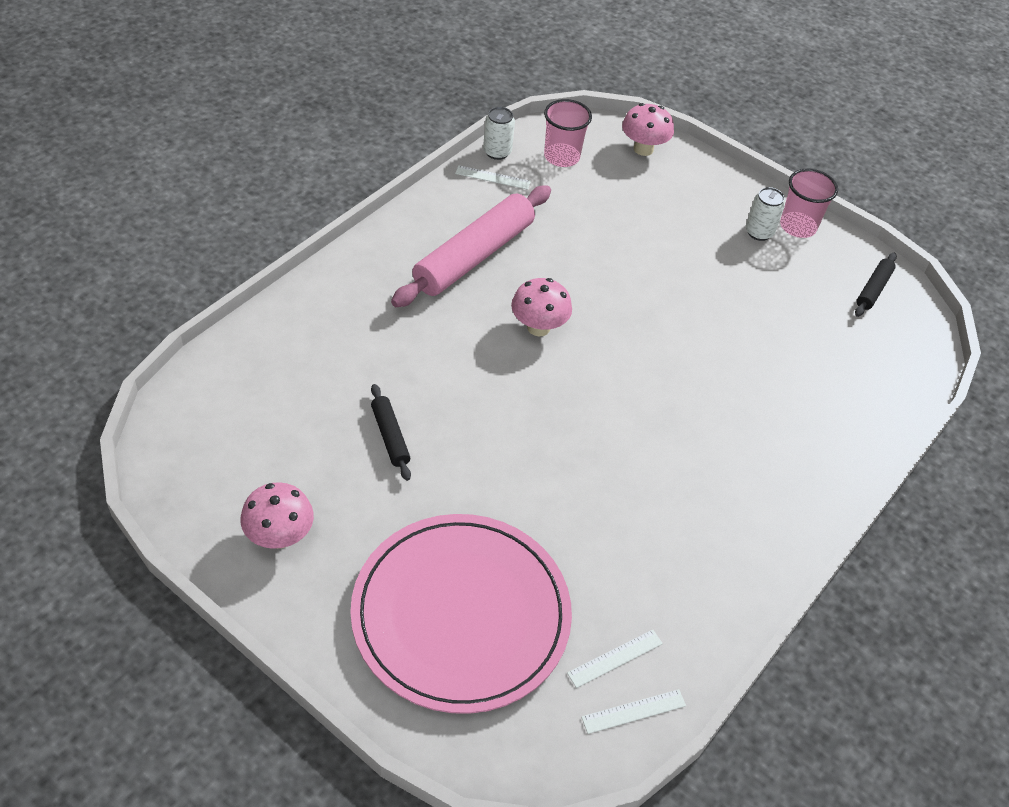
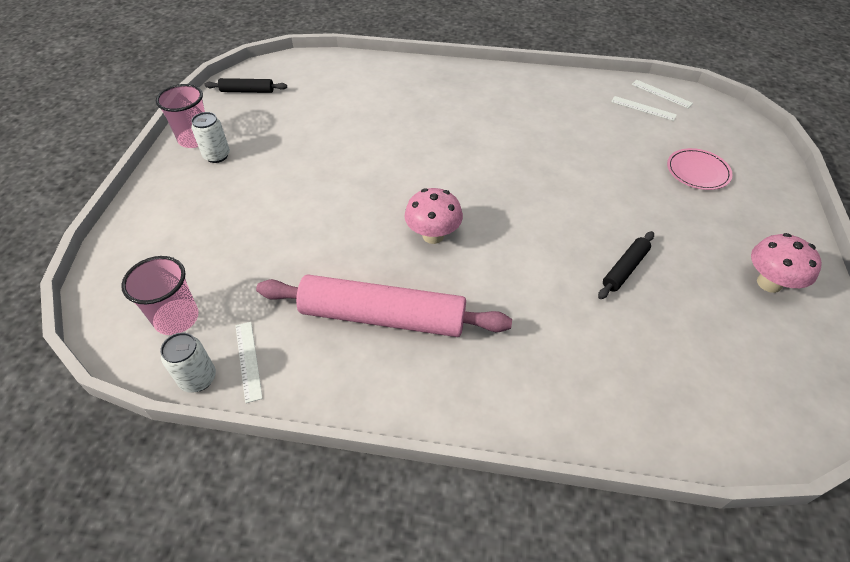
camera: 115 degrees left, 0 degrees up
pink plate [350,514,572,714] -> pink plate [667,148,733,190], size x0.41
pink mushroom [622,103,674,156] -> none

